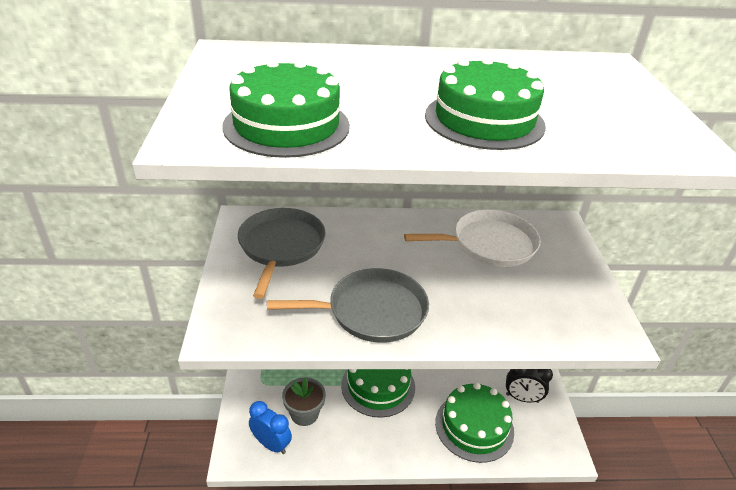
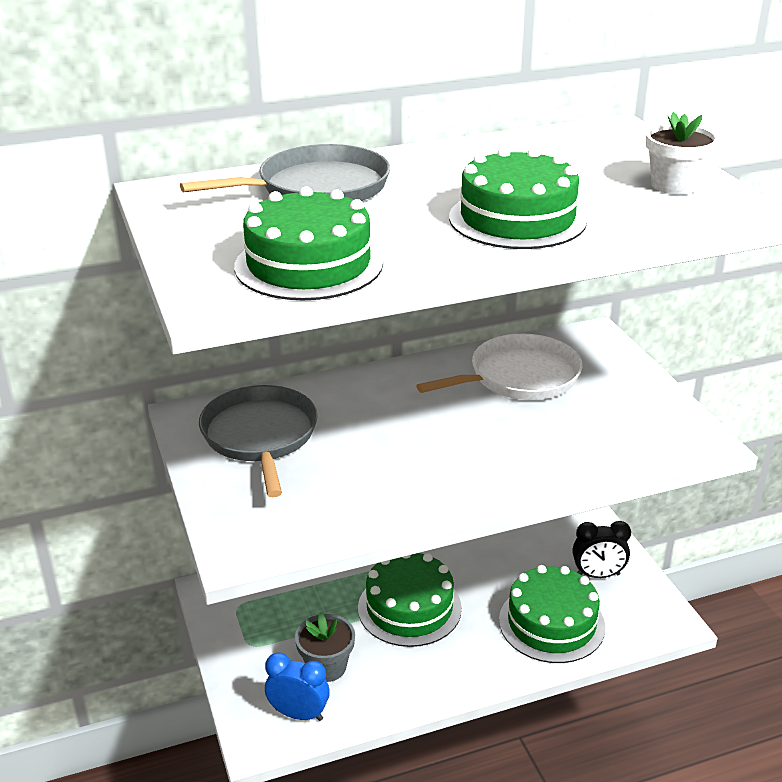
camera: 15 degrees left, 5 degrees down
grey pan [267,268,429,343] -> grey pan moved to [180,144,390,201]
none -> white flower pot [646,112,719,195]

